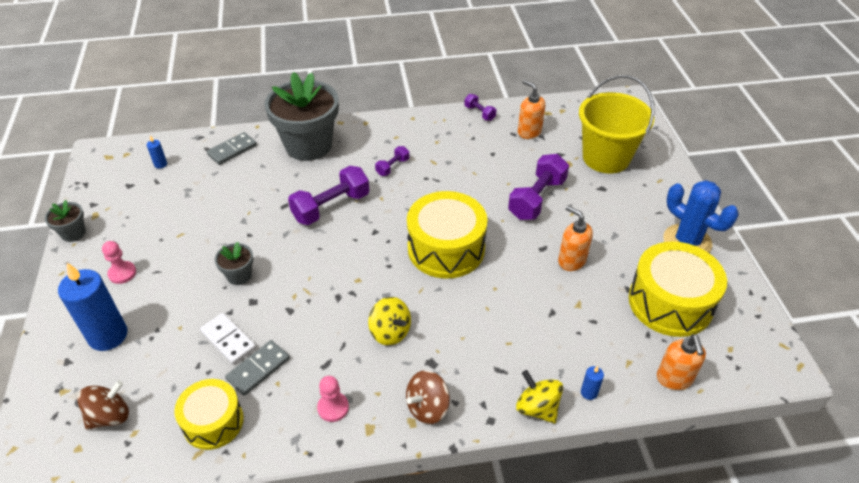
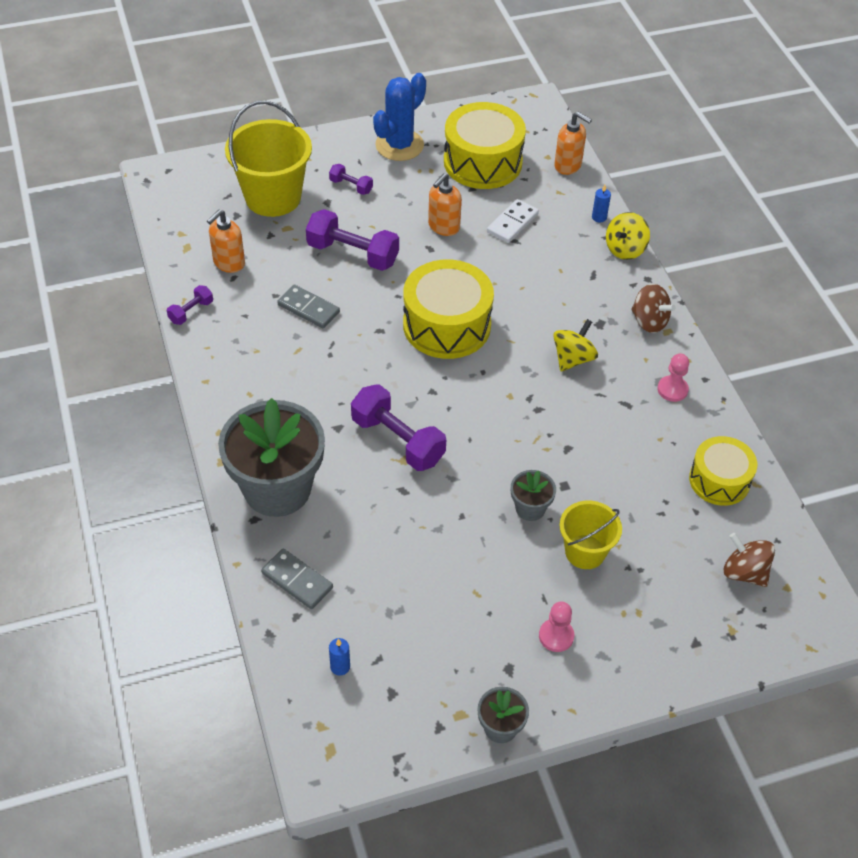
camera: 100 degrees left, 5 degrees up
blue candle [58,263,127,351] -> none
white domino [200,313,256,364] -> white domino moved to [487,199,539,243]
grey domino [225,340,290,396] -> grey domino moved to [277,285,340,328]
purple dumbbell [375,146,409,176] -> purple dumbbell moved to [329,164,373,195]
orange soap dispenser [657,334,706,390] -> orange soap dispenser turned 45 degrees clockwise [554,112,592,175]
none -> yellow bucket [560,501,622,569]

